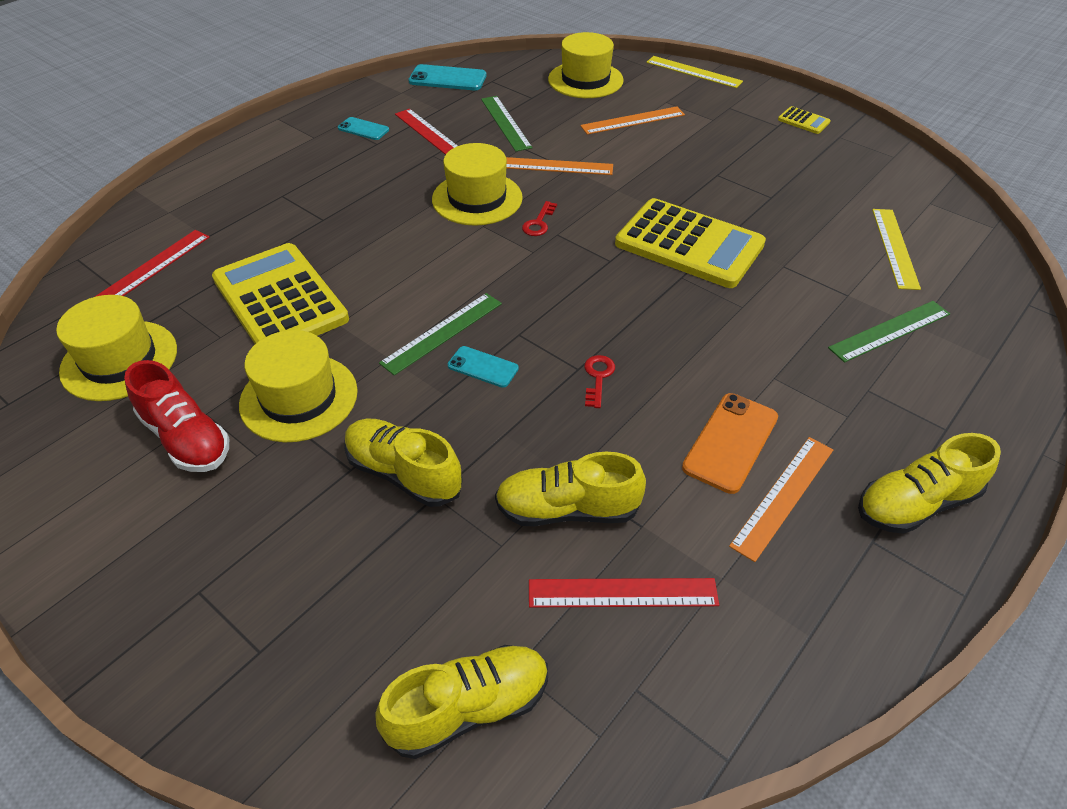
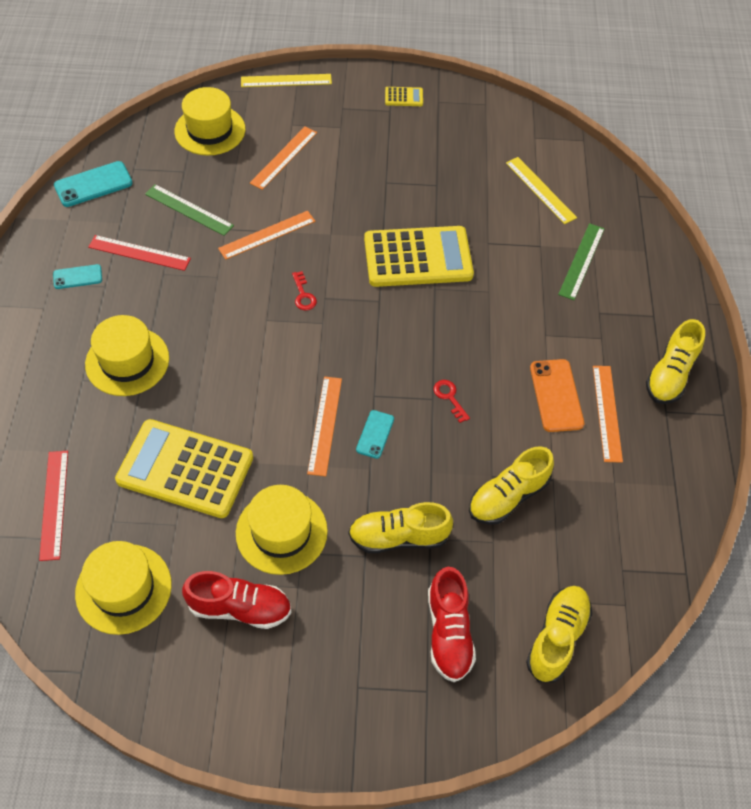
camera: 40 degrees left, 10 degrees up
green ruler [379,293,502,376] -> orange ruler [307,377,342,476]
yellow hat [432,143,523,226] -> yellow hat moved to [85,315,169,396]
turquoise phone [448,346,519,388] -> turquoise phone turned 60 degrees counterclockwise [356,410,394,459]
red ruler [529,578,719,607] -> none
none -> red shoe [428,567,476,682]

